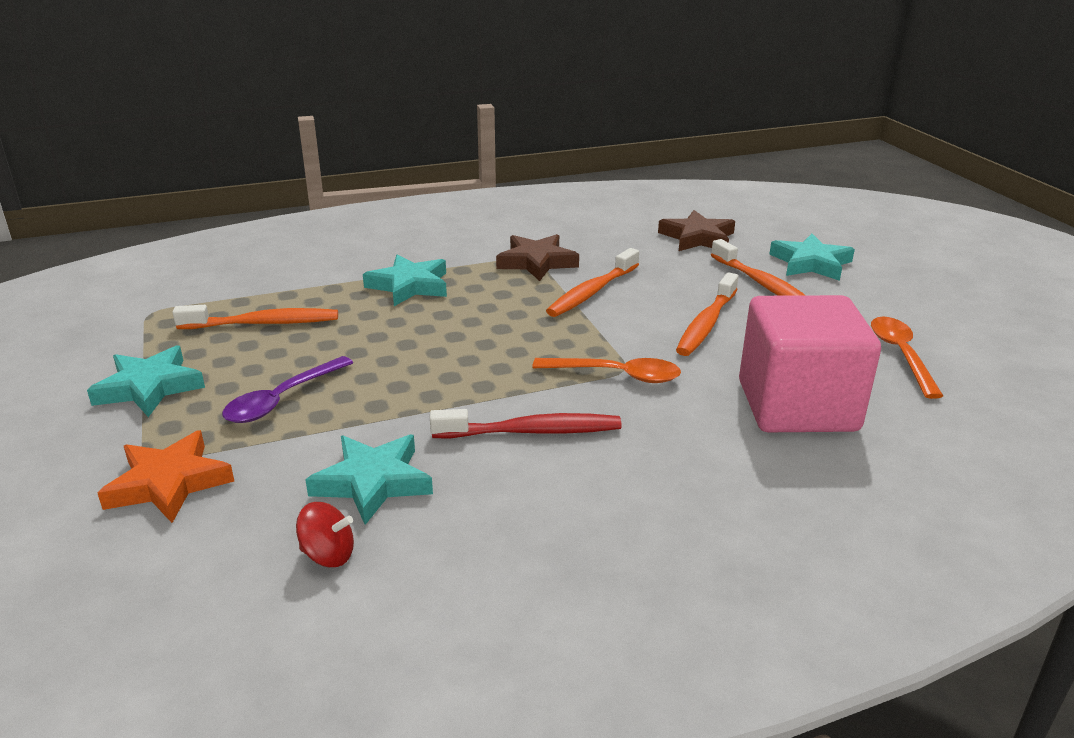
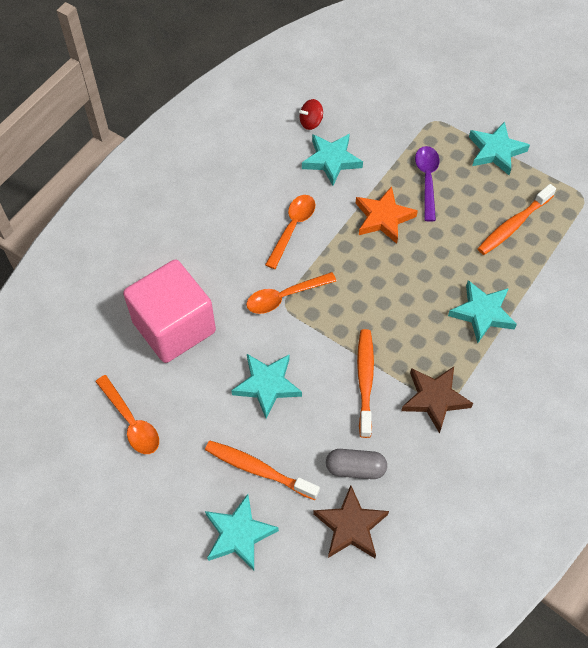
camera: 145 degrees right, 30 degrees up
orange star [98,430,234,523] -> orange star moved to [355,186,418,244]
red toothbrush [430,409,621,439] -> orange spoon [265,195,315,269]
orange toothbrush [676,272,739,356] -> turquoise star [231,354,302,419]
none -> grey capsule [326,449,387,479]

